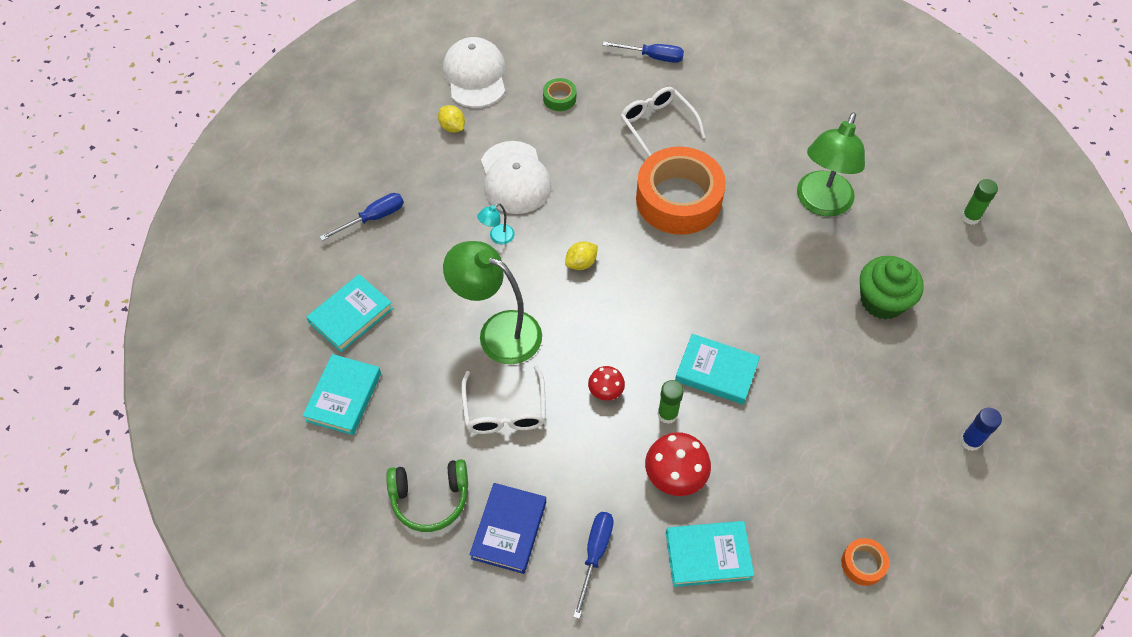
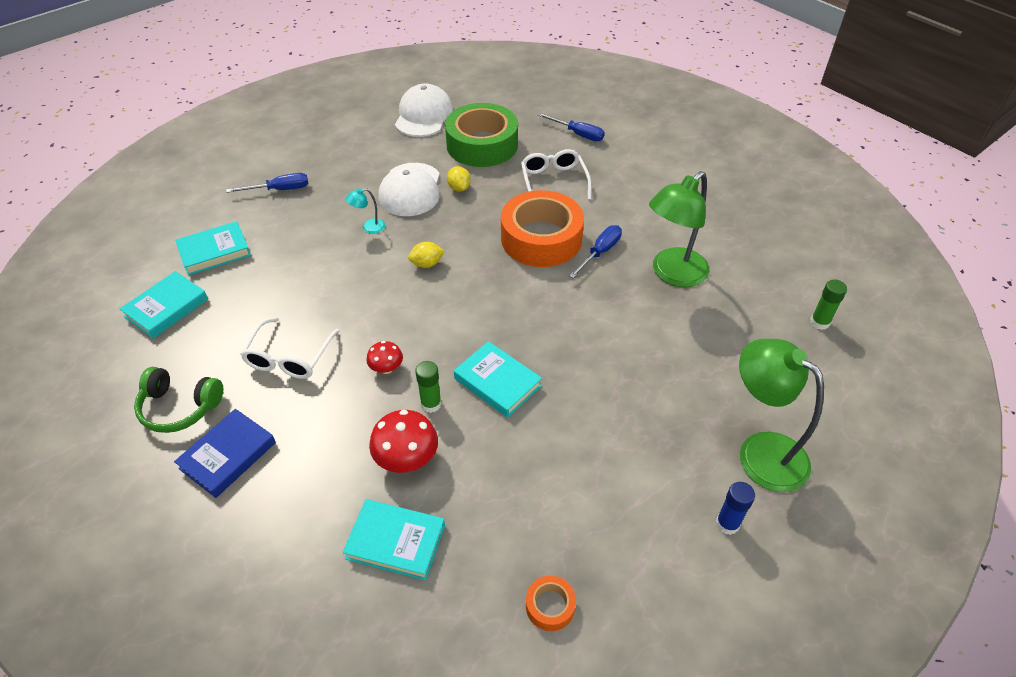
camera: 20 degrees right, 10 degrees down
yellow lemon [438,105,465,133] -> yellow lemon moved to [447,166,471,192]
green lamp [443,241,542,364] -> green lamp moved to [739,339,824,492]
green tape [543,78,576,111] -> green tape [445,103,518,167], size x2.42
blue screwdriver [573,512,614,619] -> blue screwdriver moved to [569,225,622,278]
green cupcake [860,256,924,320] -> none

